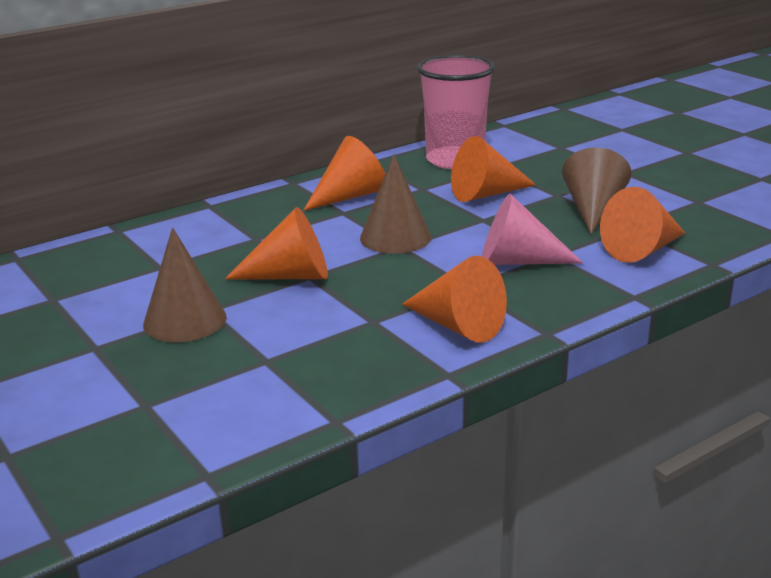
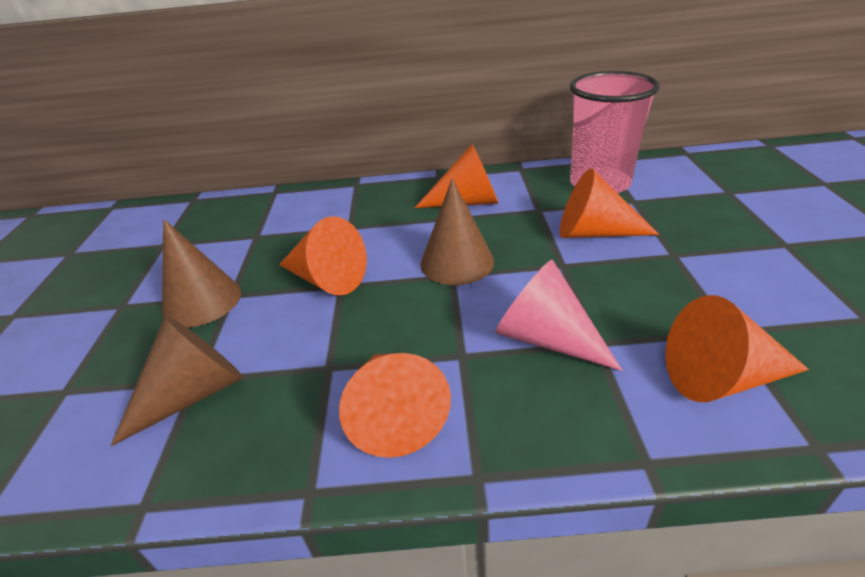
camera: 35 degrees right, 10 degrees up
brown cone [562,147,631,234] -> brown cone moved to [111,316,243,446]

